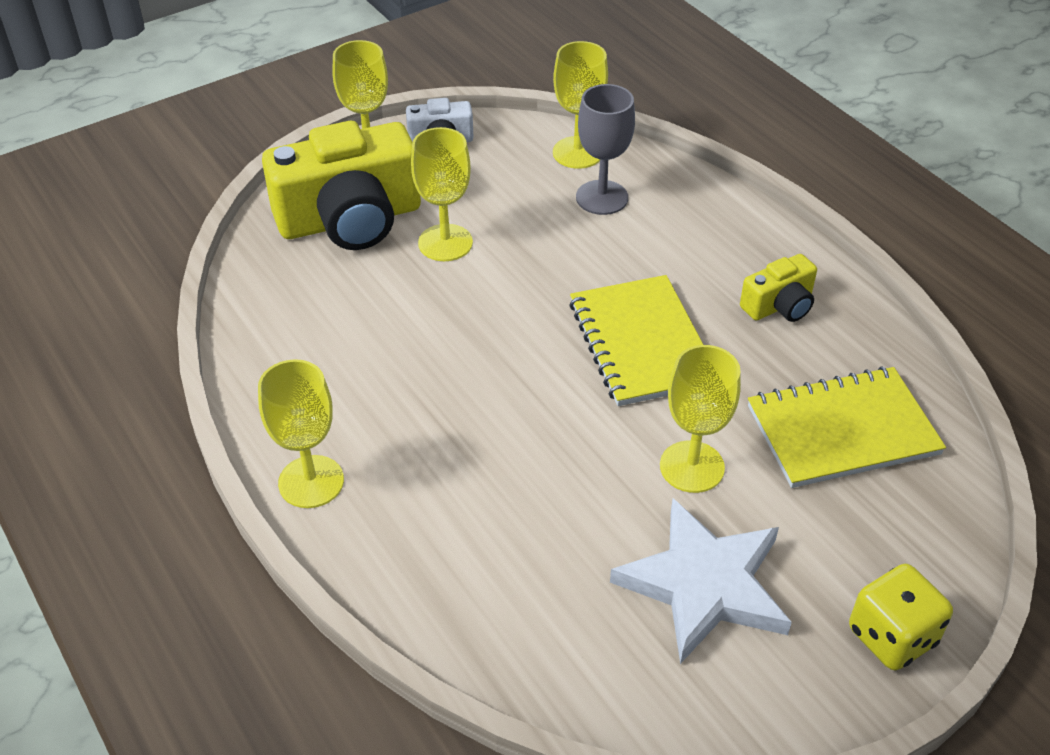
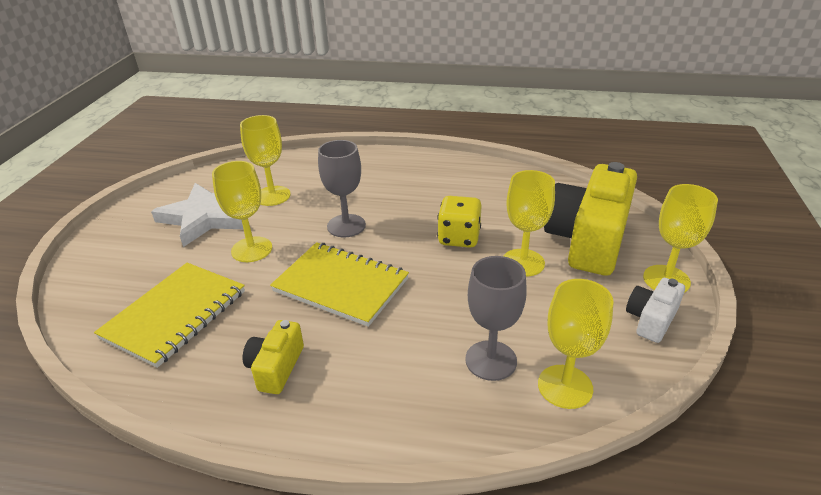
camera: 135 degrees right, 10 degrees down
yellow goblet [258,359,344,508] -> yellow goblet moved to [240,115,291,206]
yellow dice [849,564,953,670] -> yellow dice moved to [437,196,482,248]
none -> grey goblet [318,140,366,237]

